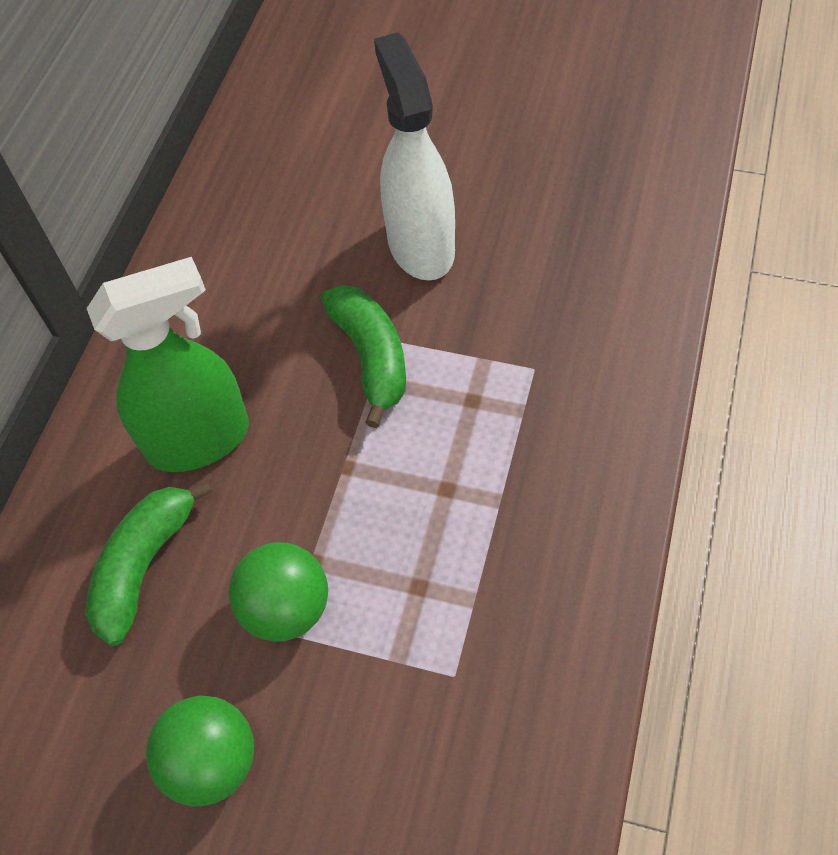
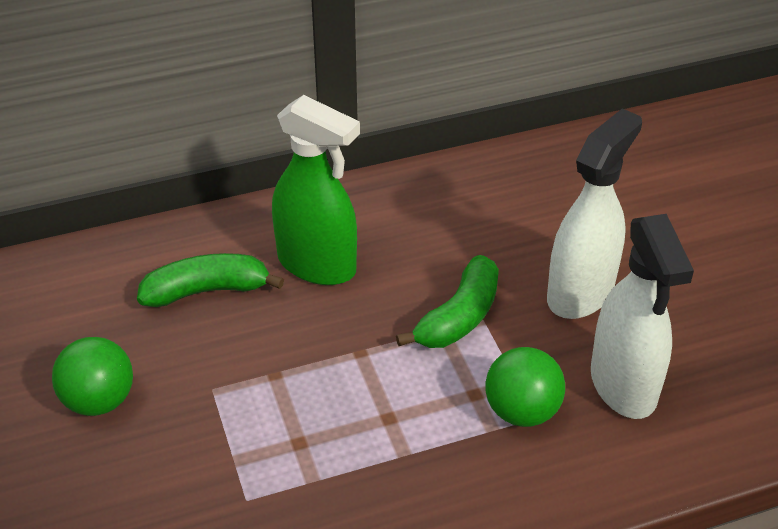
camera: 50 degrees right, 15 degrees down
green ball [229,543,328,642] -> green ball moved to [485,347,565,427]
none -> white spray bottle [591,214,694,419]

